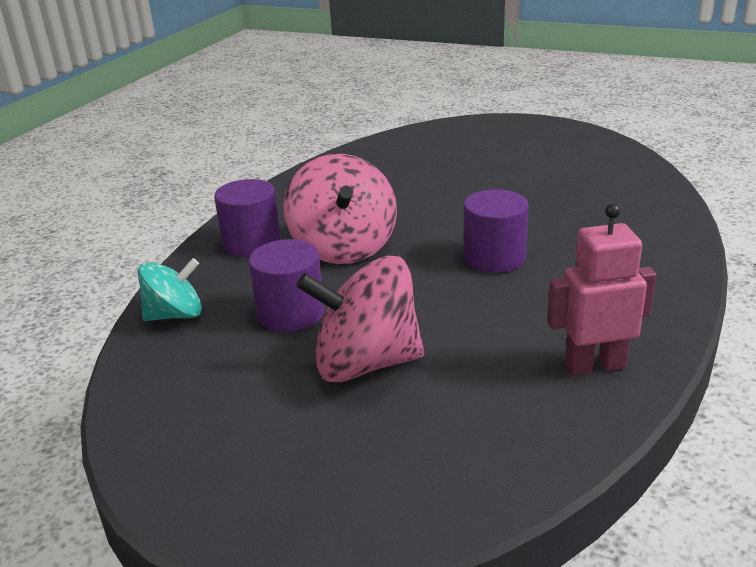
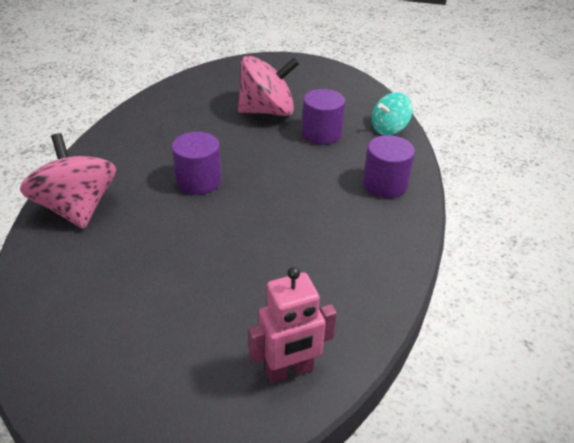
camera: 165 degrees right, 10 degrees up
pink spinning top [283,154,397,264] -> pink spinning top moved to [20,133,116,229]
pink robot [547,204,656,376] -> pink robot moved to [248,267,337,384]

